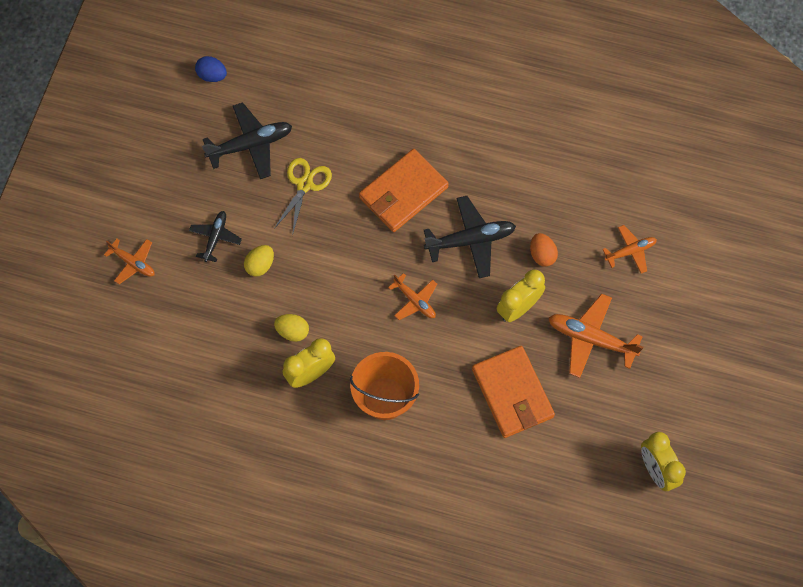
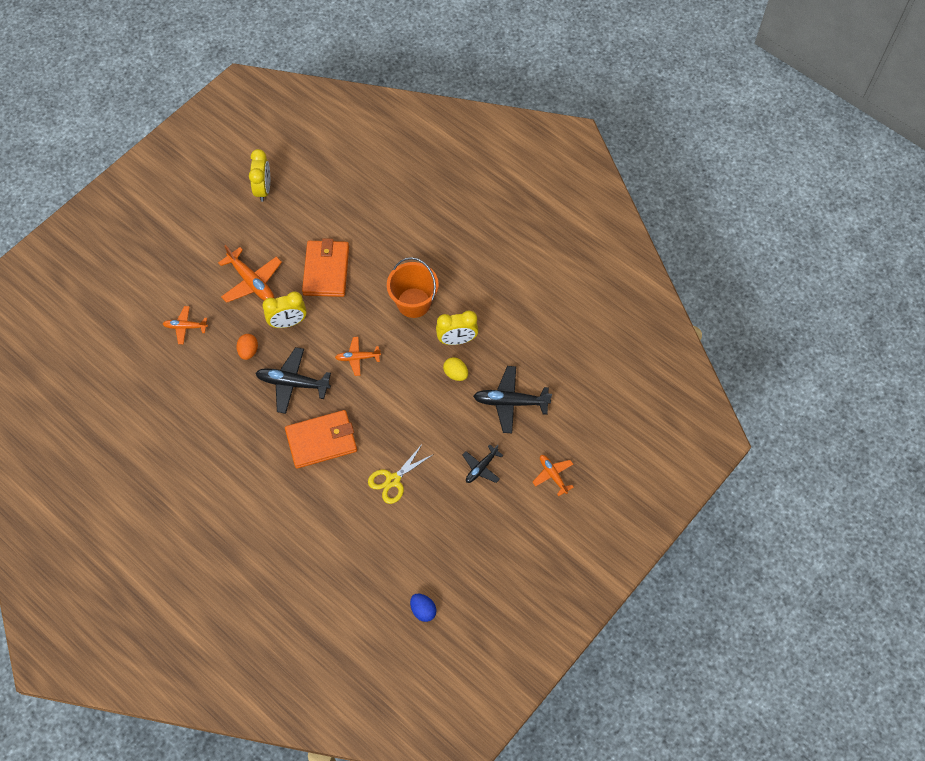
camera: 155 degrees left, 5 degrees down
black plane [202,102,292,179] -> black plane moved to [473,366,552,433]
yellow egg [244,245,274,277] -> none
orange plane [388,273,437,320] -> orange plane turned 75 degrees counterclockwise [335,337,381,376]

